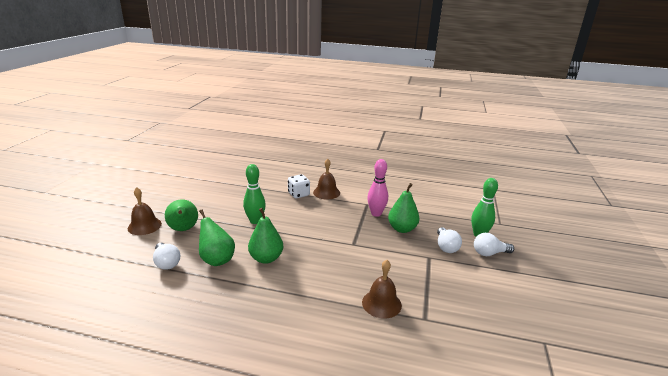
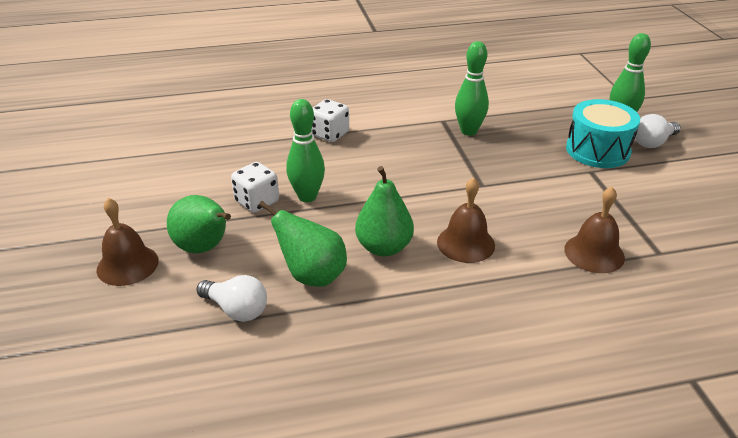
camera: 25 degrees left, 10 degrees up
brown bell [313,159,340,199] -> brown bell moved to [437,177,495,263]
pink bowling pin [367,159,388,217] -> green bowling pin [455,41,489,136]
green pear [388,183,419,233] -> none
white light bulb [437,227,462,253] -> turquoise drum [566,99,640,168]
none -> white dice [231,162,279,213]

